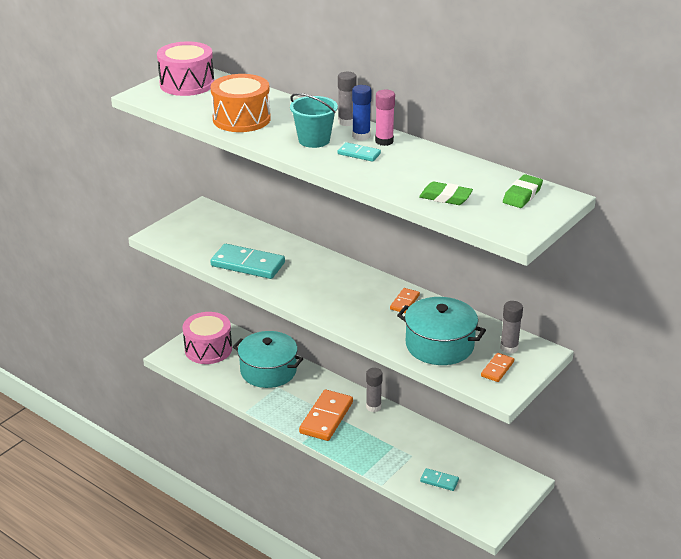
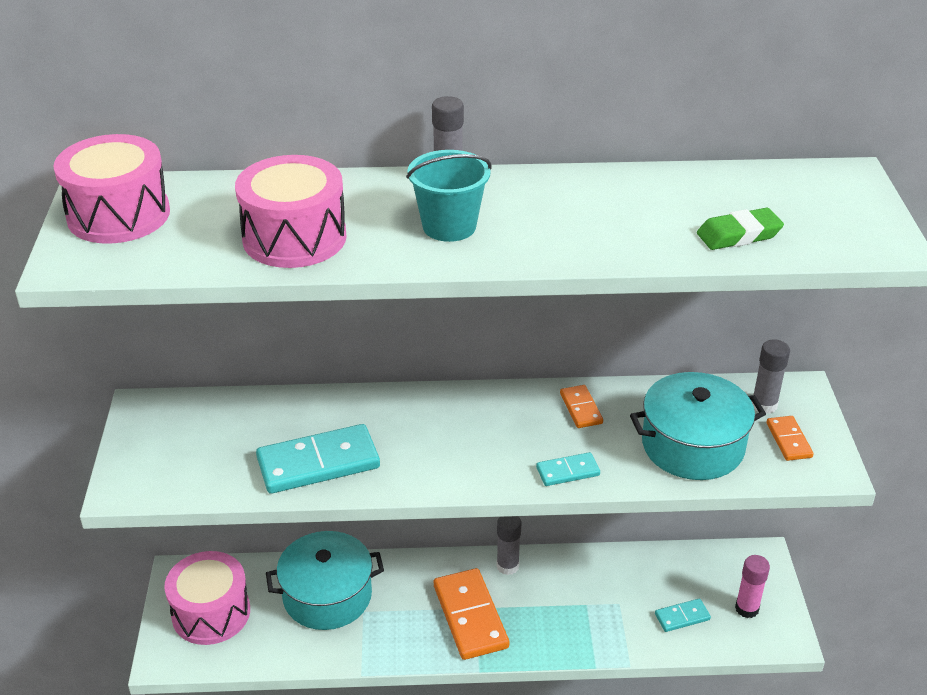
camera: 40 degrees left, 5 degrees up
orange drum [211,74,271,132] -> pink drum [235,155,347,268]
turquoise domino [338,142,381,162] -> turquoise domino moved to [536,452,600,486]
blue glue stick [352,85,372,141] -> none
pink glue stick [375,90,395,146] -> pink glue stick moved to [735,555,770,618]
green eraser [503,174,543,208] -> none

